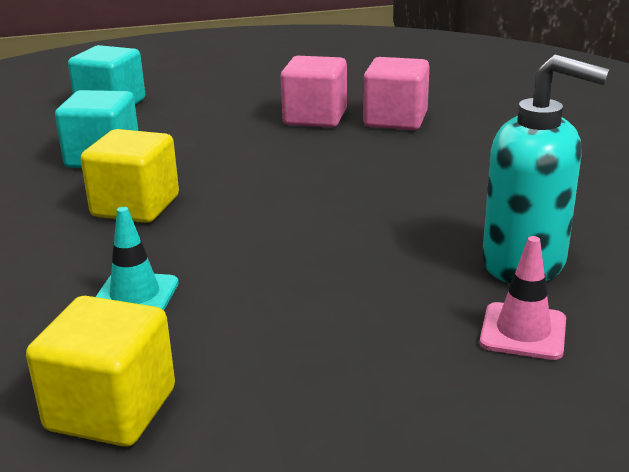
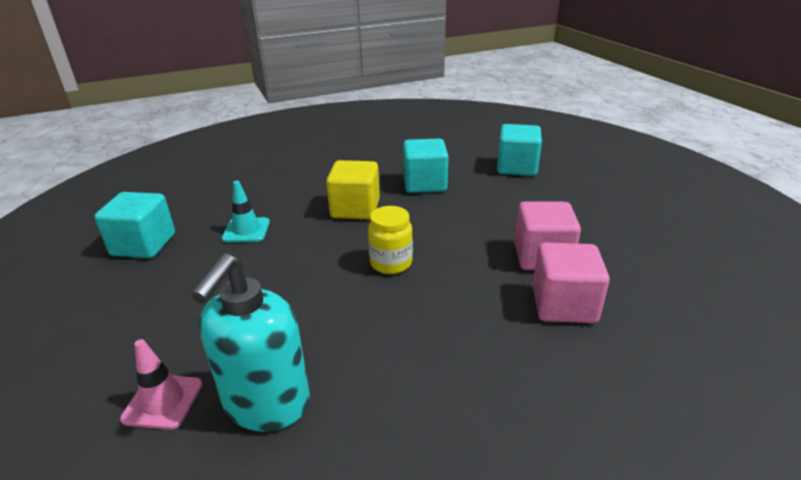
camera: 80 degrees right, 5 degrees up
yellow cube [26,296,175,447] -> turquoise cube [94,192,175,258]
none -> yellow jar [368,206,413,274]

